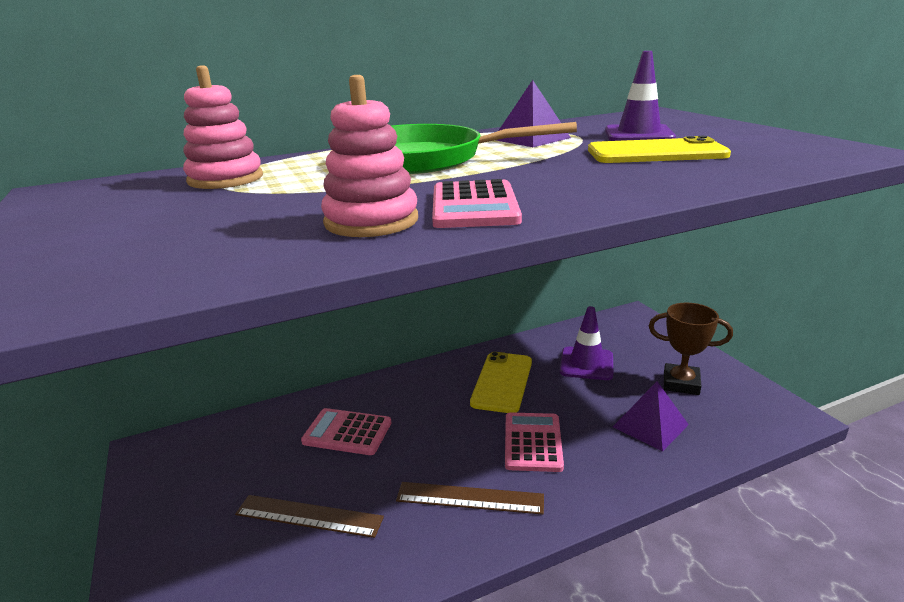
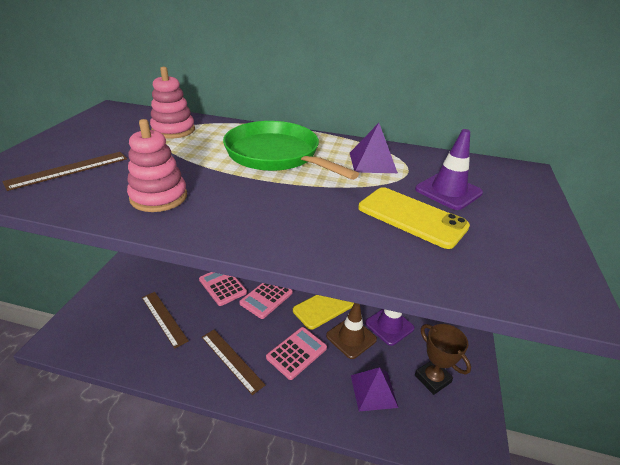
camera: 35 degrees right, 10 degrees up
pink calculator [432,179,522,228] -> pink calculator moved to [239,283,293,319]
none -> brown ruler [2,152,127,191]
none -> brown traffic cone [326,303,377,359]

